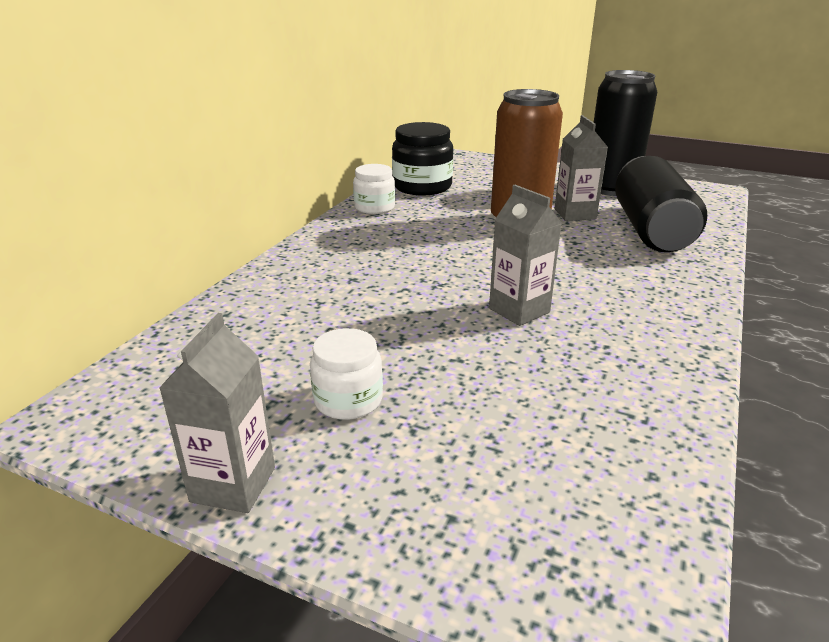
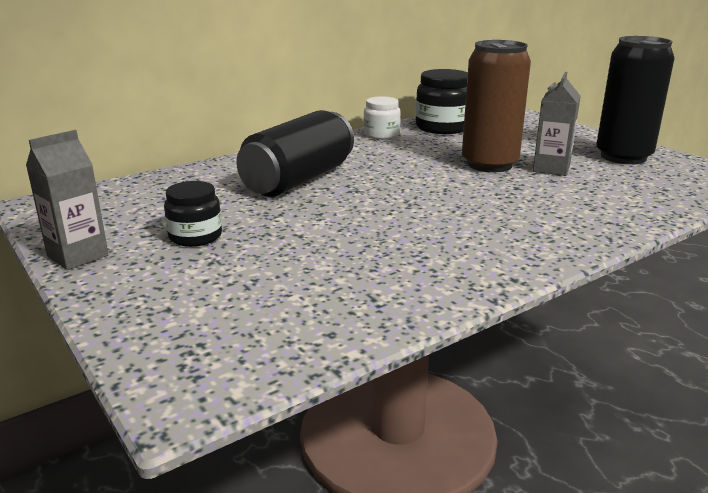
camera: 30 degrees right, 5 degrees down
white jar [310,328,383,420] -> black jar [164,181,222,247]
grey carton [489,185,562,326] -> none
black can [615,156,707,252] -> black can moved to [236,110,354,197]

